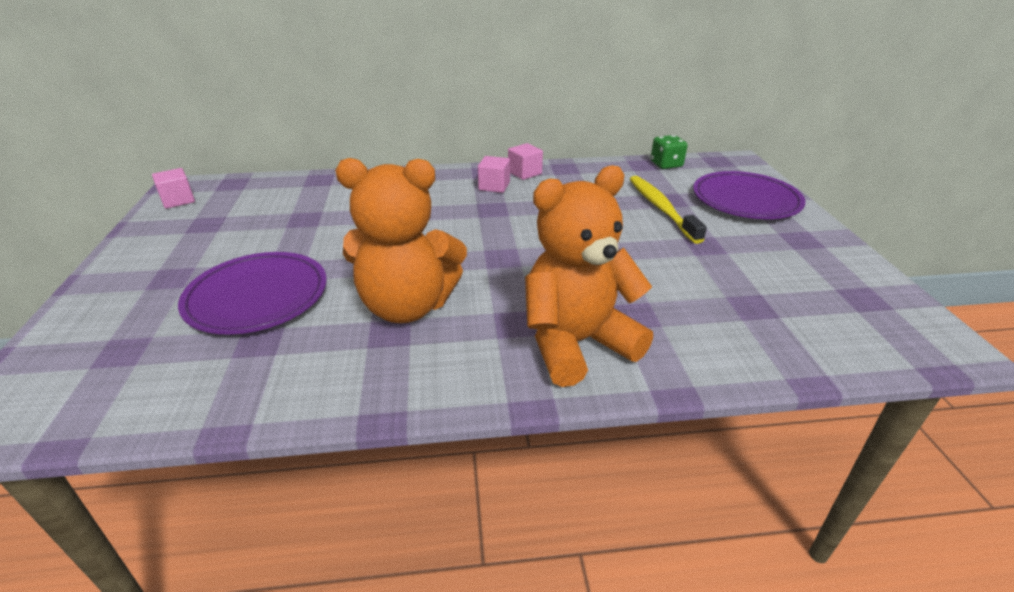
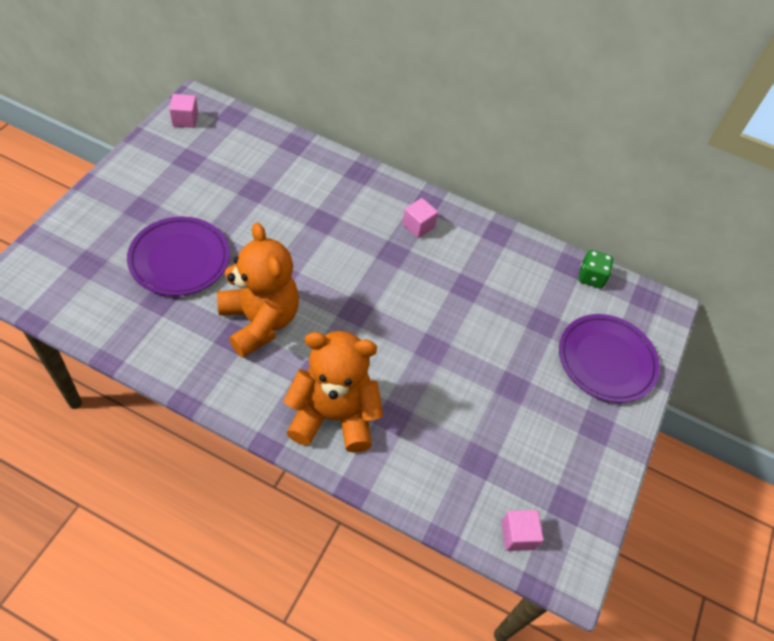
camera: 25 degrees right, 20 degrees up
orange teddy bear [335,158,467,323] -> orange teddy bear turned 150 degrees counterclockwise [217,223,299,358]
pink cube [508,143,543,180] -> pink cube moved to [501,510,544,551]
yellow toothbrush [630,176,707,244] -> none

